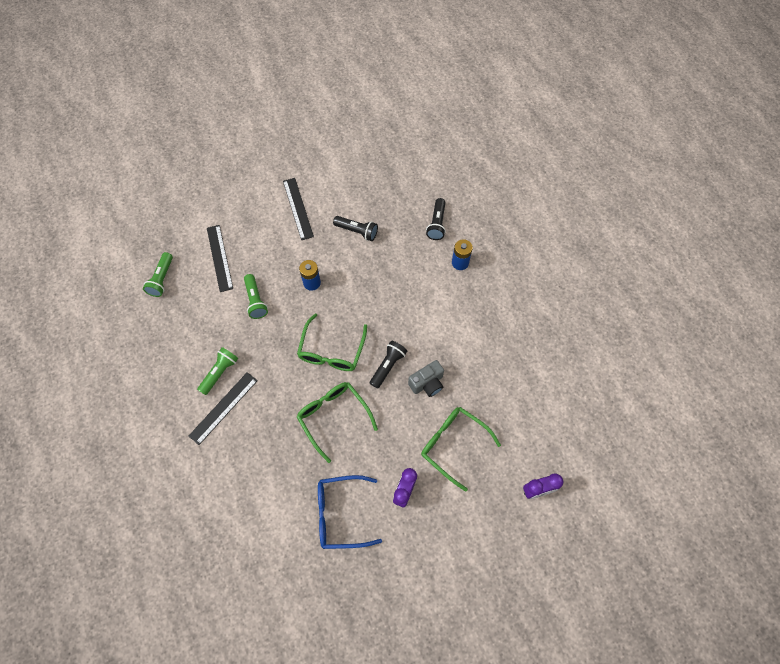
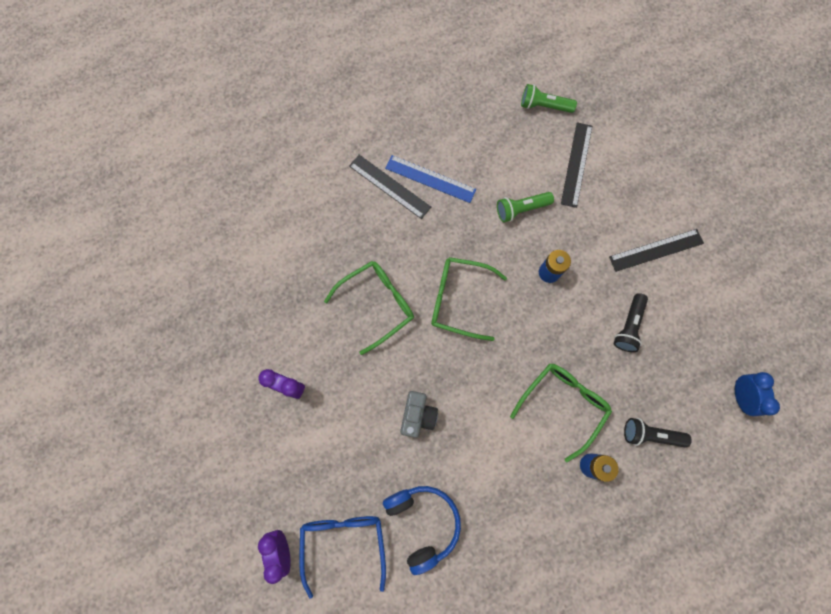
camera: 90 degrees right, 10 degrees up
green flashlight [197,347,239,395] -> blue ruler [385,155,476,203]
black ruler [207,225,233,292] -> black ruler turned 60 degrees counterclockwise [561,122,592,208]
blue glasses [318,475,382,549] -> blue glasses moved to [299,516,386,599]
black flashlight [370,341,407,389] -> none
grey camera [408,360,444,397] -> grey camera turned 135 degrees counterclockwise [400,391,438,438]
green glasses [421,407,501,492] -> green glasses moved to [510,363,612,462]
none -> blue headphones [383,486,461,575]
none -> blue clock [735,372,780,416]

